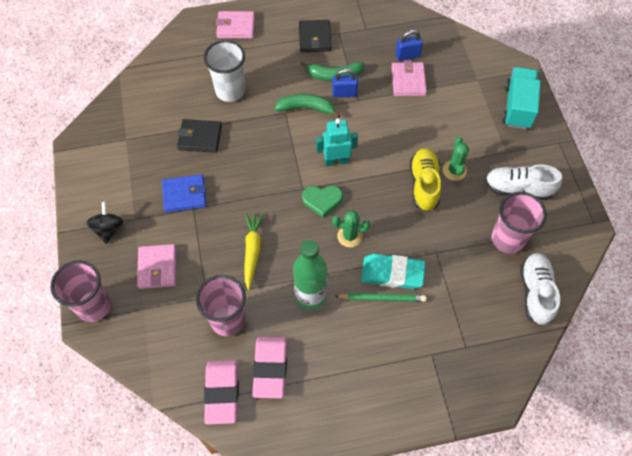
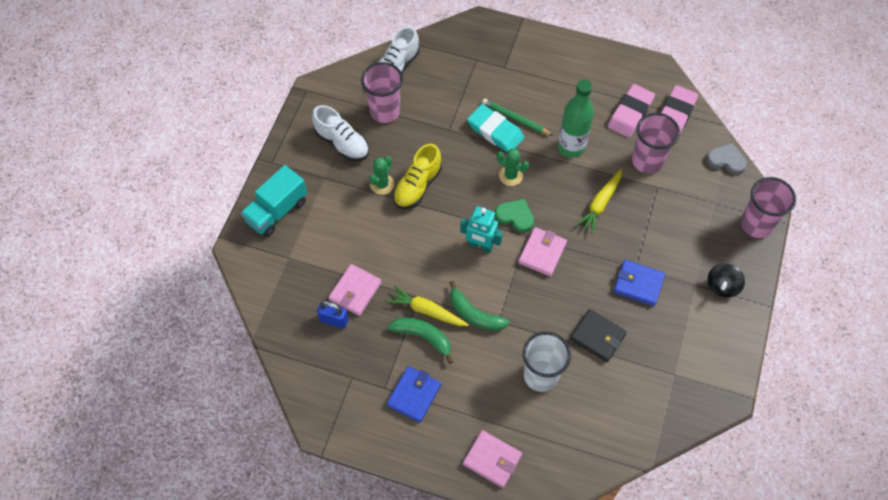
camera: 150 degrees left, 0 degrees up
pink wallet [137,244,176,289] -> pink wallet moved to [518,227,567,276]
black wallet [299,20,332,52] -> blue wallet [387,366,441,422]
blue padlock [332,69,358,98] -> yellow carrot [387,286,469,326]
none -> grey heart [706,143,747,175]

